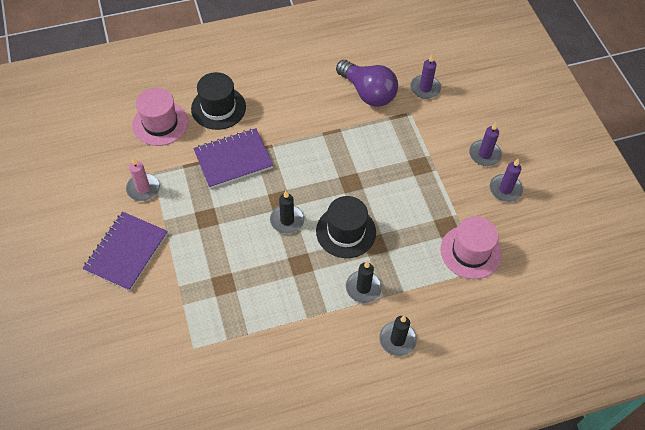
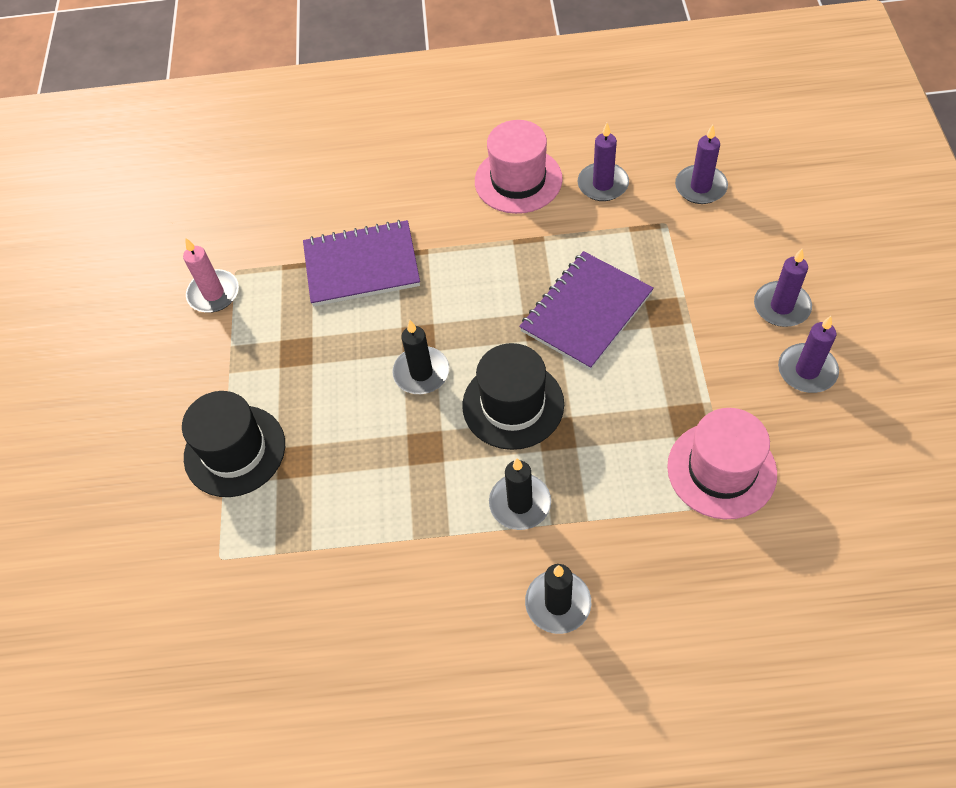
camera: 20 degrees right, 0 degrees up
purple notebook [83,212,168,291] -> purple notebook moved to [519,251,654,370]
pink hat [132,88,188,146] -> pink hat moved to [475,120,563,214]
black hat [191,72,246,130] -> black hat moved to [182,391,285,497]
purple light bulb [336,60,398,107] -> purple candle [577,123,629,201]

